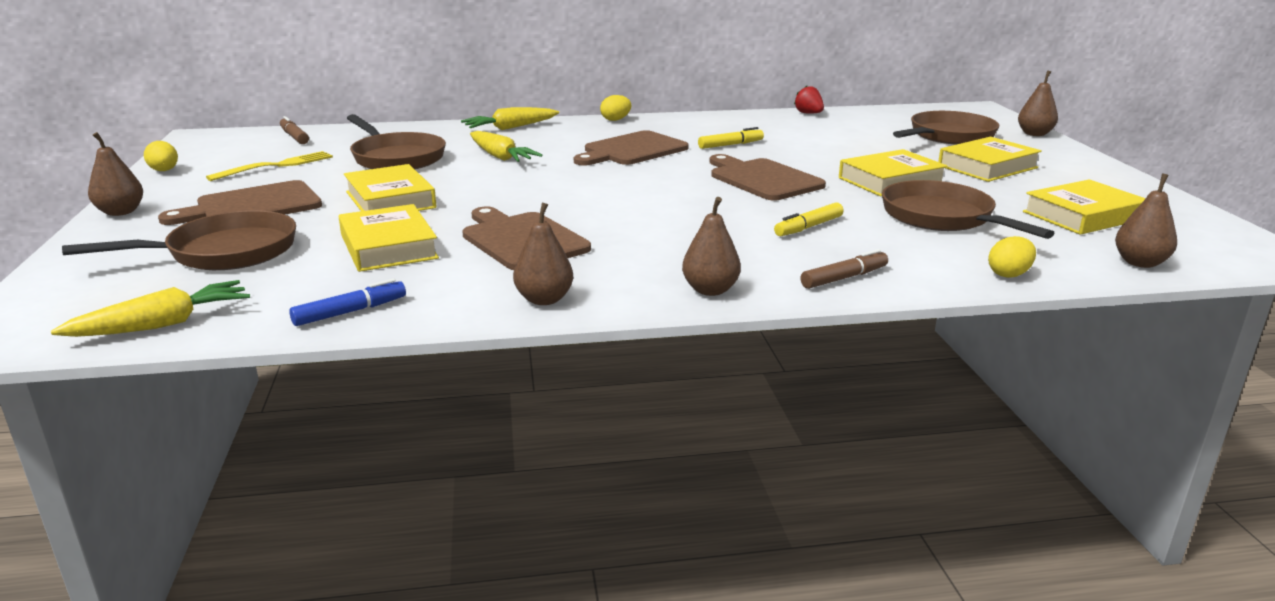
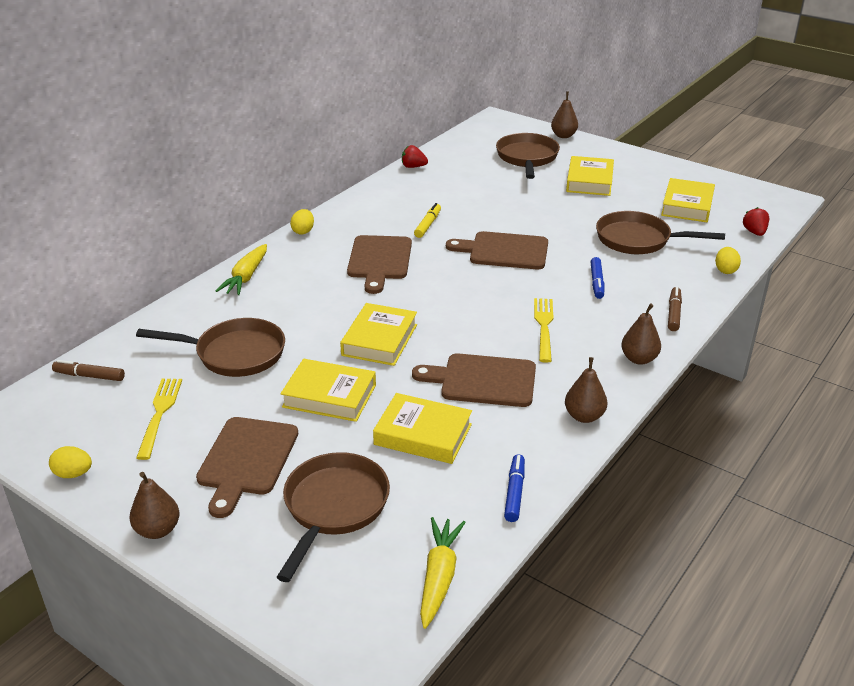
camera: 45 degrees left, 10 degrees up
yellow carrot [470,131,542,162] -> none
yellow marker [774,202,844,236] -> blue marker [590,257,605,299]
yellow book [839,149,948,196] -> yellow book moved to [340,303,417,366]
brown pear [1115,174,1177,268] -> red strawberry [743,207,769,236]
none -> yellow fork [534,298,554,363]

